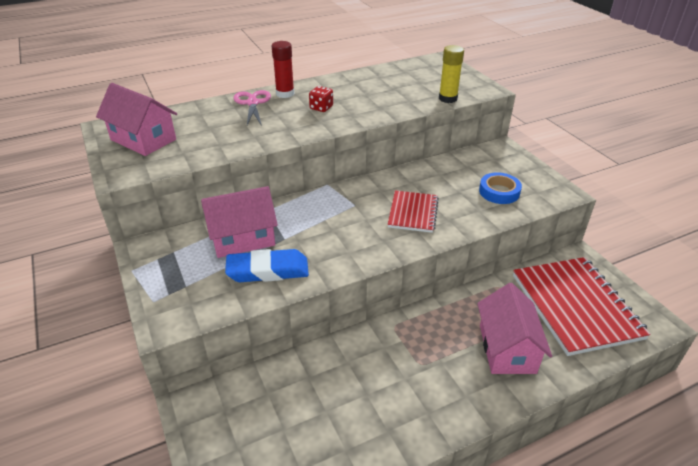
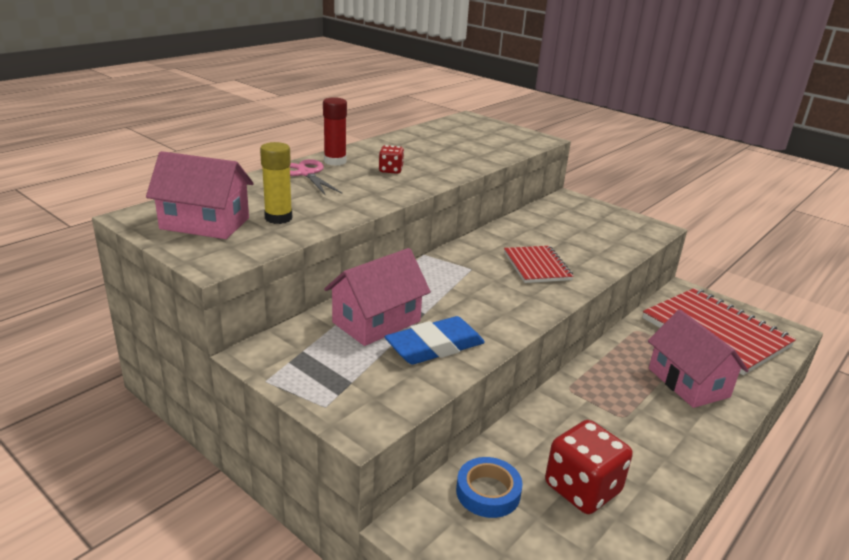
camera: 25 degrees left, 10 degrees down
yellow glue stick [439,45,464,103] -> yellow glue stick moved to [260,142,292,224]
blue tape [479,172,522,204] -> blue tape moved to [456,457,523,518]
none -> red dice [545,420,633,514]

